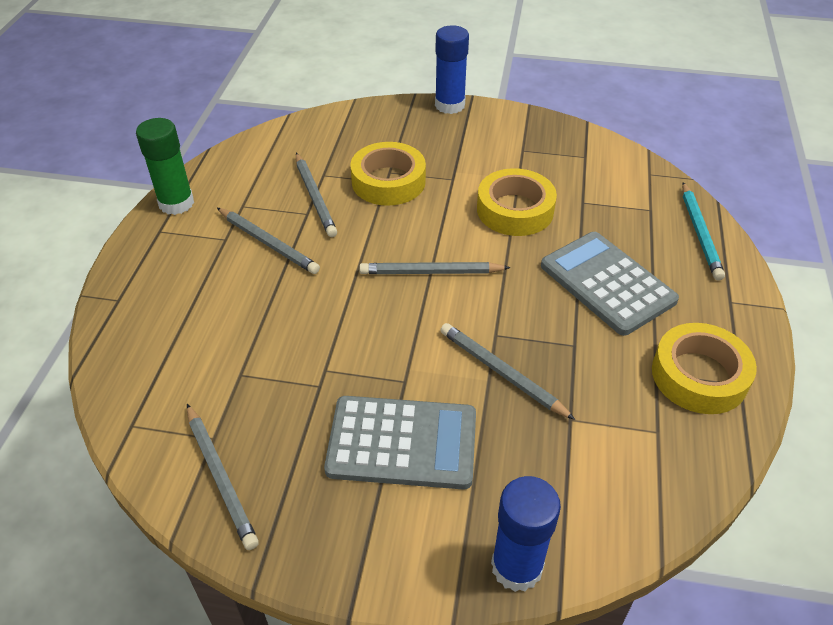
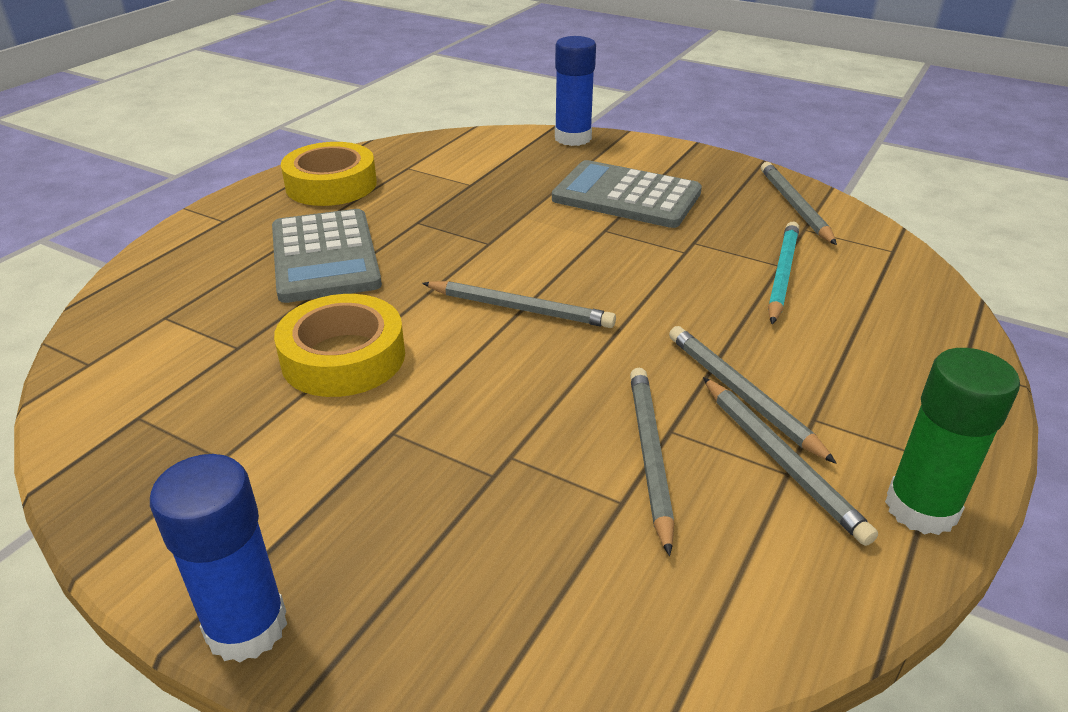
camera: 160 degrees left, 10 degrees down
yellow tape [350,142,426,206] -> none
grey pencil [440,323,575,420] -> grey pencil moved to [703,377,878,546]
turquoise pencil [682,182,725,281] -> turquoise pencil moved to [768,222,799,324]

